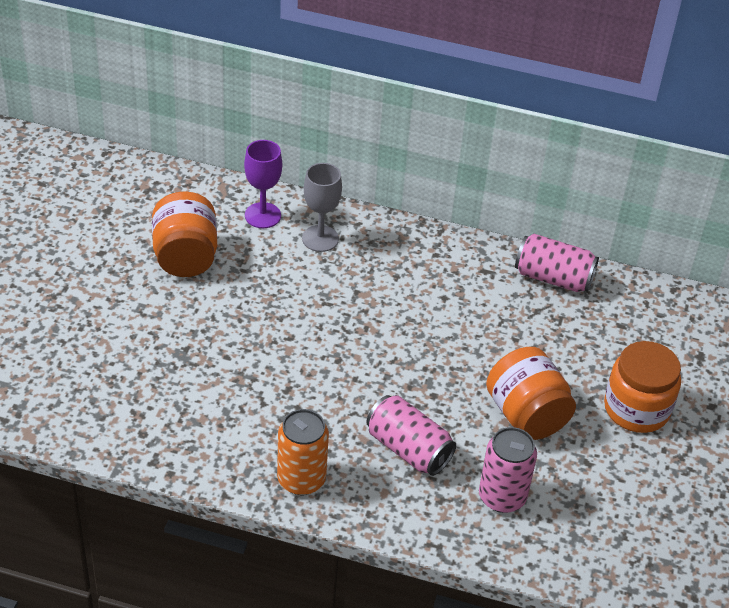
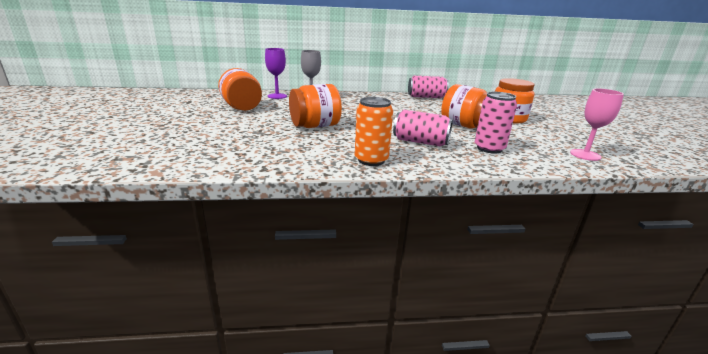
camera: 20 degrees left, 20 degrees down
none -> orange jar [289,84,342,128]
none -> pink goblet [570,88,624,161]

